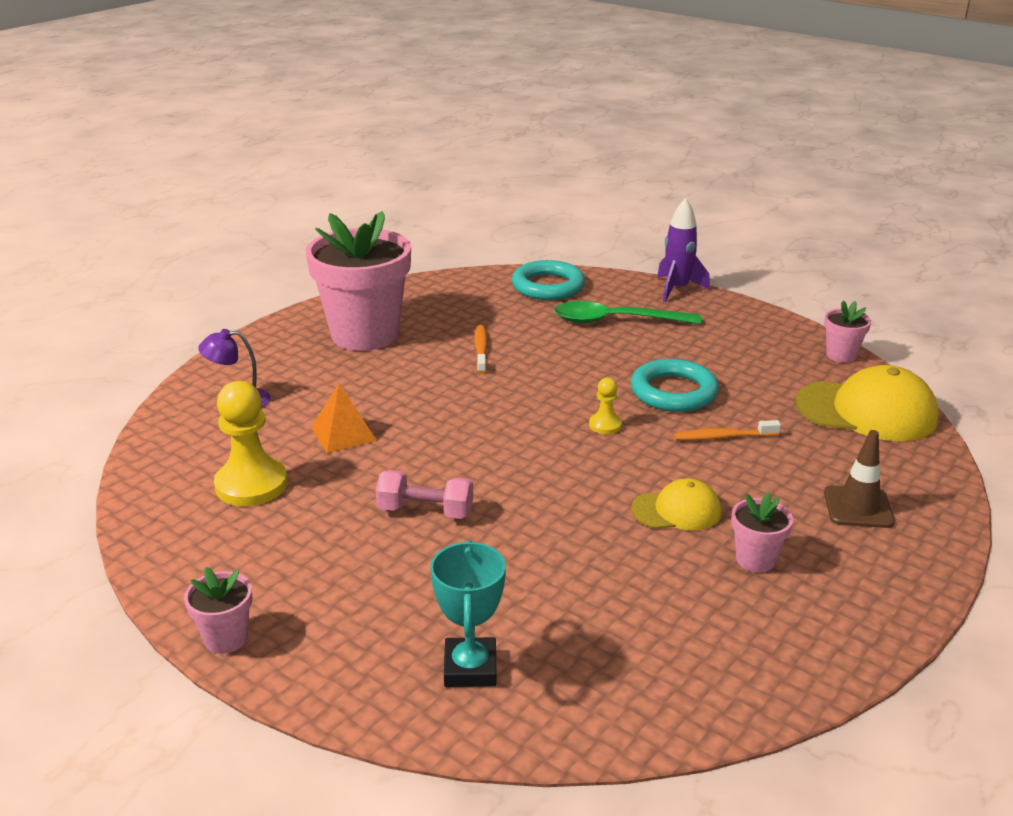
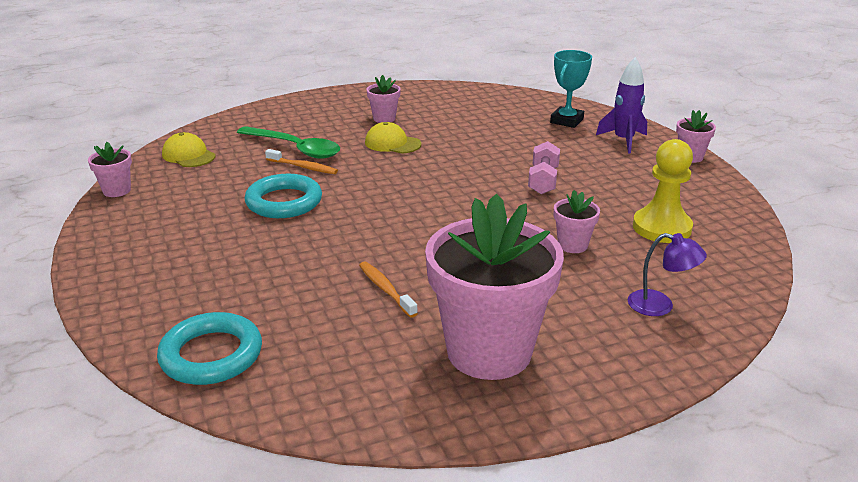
camera: 150 degrees left, 0 degrees up
orange pyramid [311,383,377,453] -> pink flower pot [554,190,600,253]
pink dumbbell [376,470,473,519] -> pink dumbbell turned 60 degrees clockwise [528,141,560,194]
orange toothbrush [474,325,488,374] -> orange toothbrush turned 120 degrees clockwise [359,261,418,318]
green spoon [554,301,701,324] -> green spoon moved to [237,126,340,159]
yellow pawn [589,377,622,434] -> none
purple rocket [657,198,710,302] -> purple rocket moved to [596,57,647,154]
yellow cap [795,365,939,441] -> yellow cap [162,132,216,167], size x0.57
brown traffic cone [824,430,895,528] -> none

